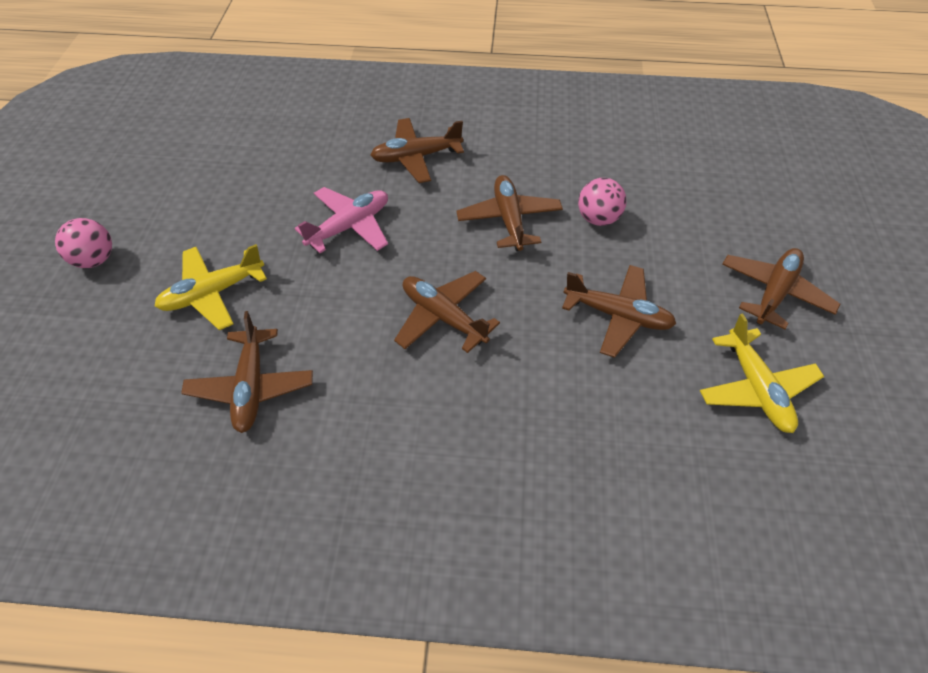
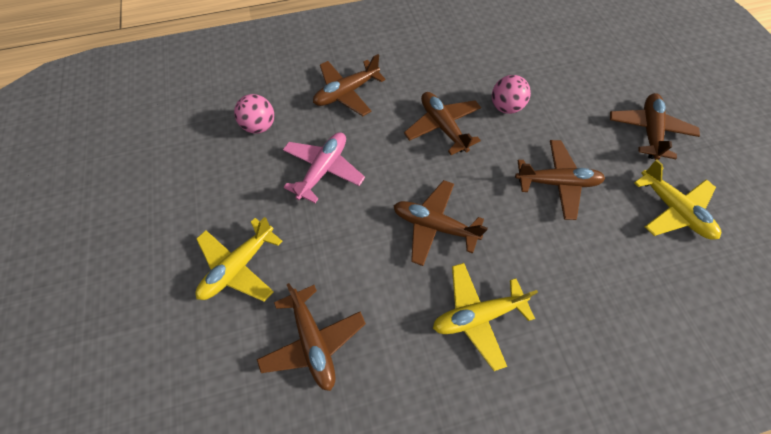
camera: 20 degrees left, 10 degrees up
pink ball [55,218,112,268] -> pink ball moved to [234,94,275,134]
none -> yellow plane [433,263,538,371]

